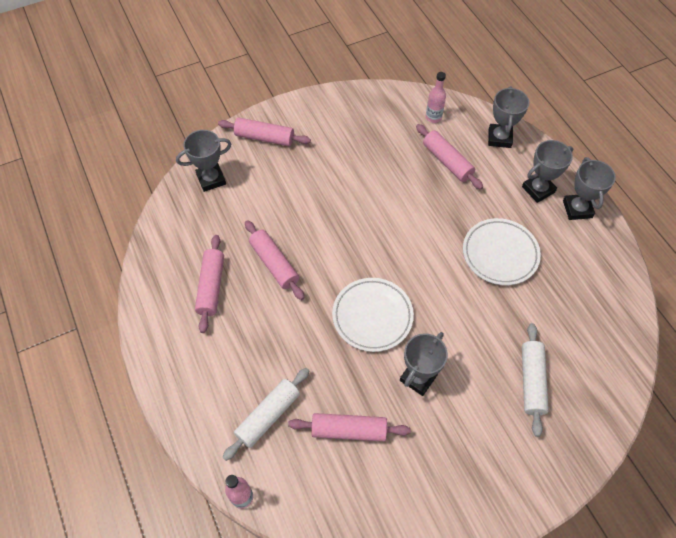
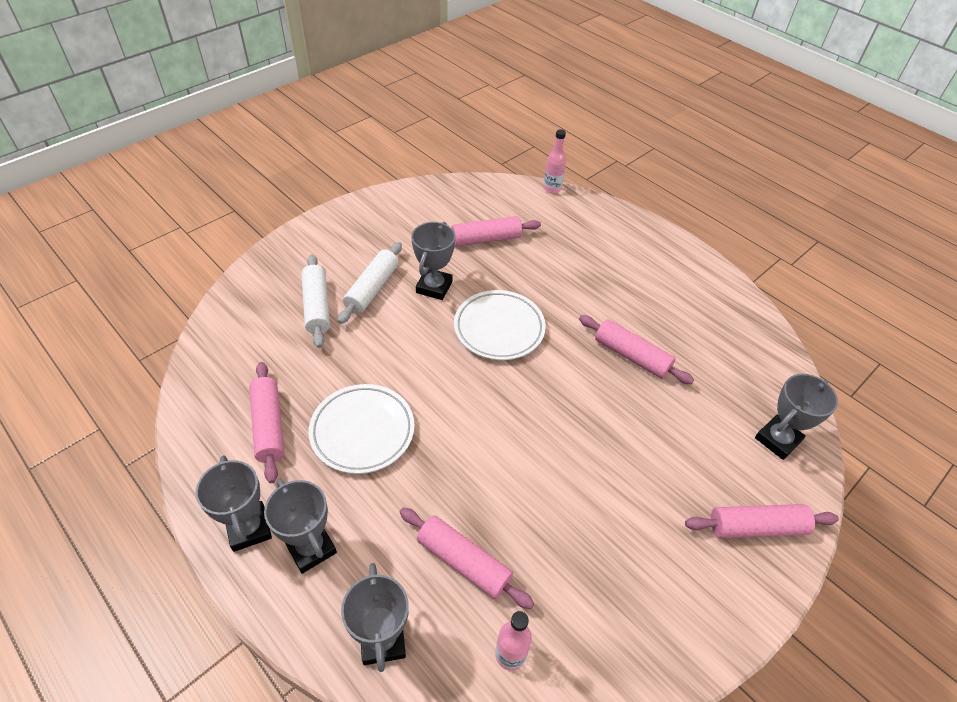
camera: 160 degrees right, 10 degrees down
pink rolling pin [195,235,224,333] -> pink rolling pin moved to [249,362,284,483]
white rolling pin [223,368,310,461] -> white rolling pin moved to [338,242,402,324]
grey trophy [522,140,573,203] -> grey trophy turned 75 degrees counterclockwise [264,479,337,574]

